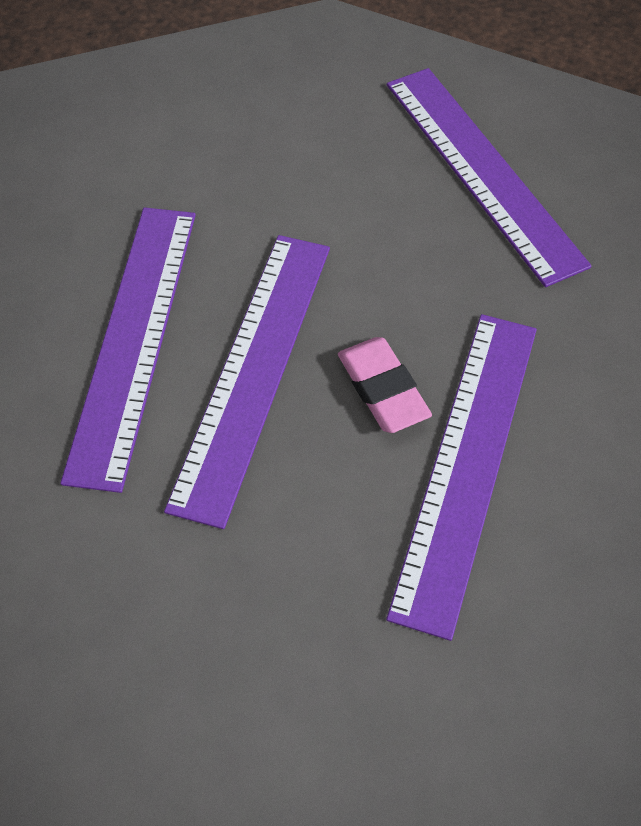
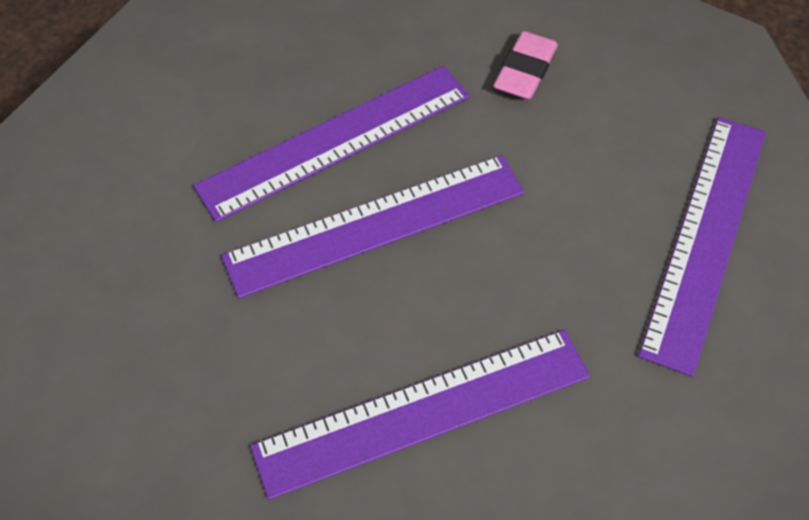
camera: 50 degrees right, 0 degrees up
pink eraser [338,337,432,433] -> pink eraser moved to [493,31,558,100]

